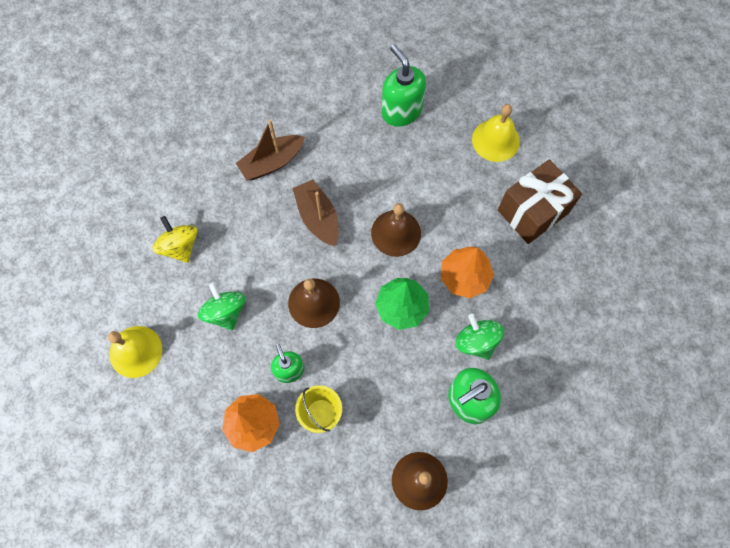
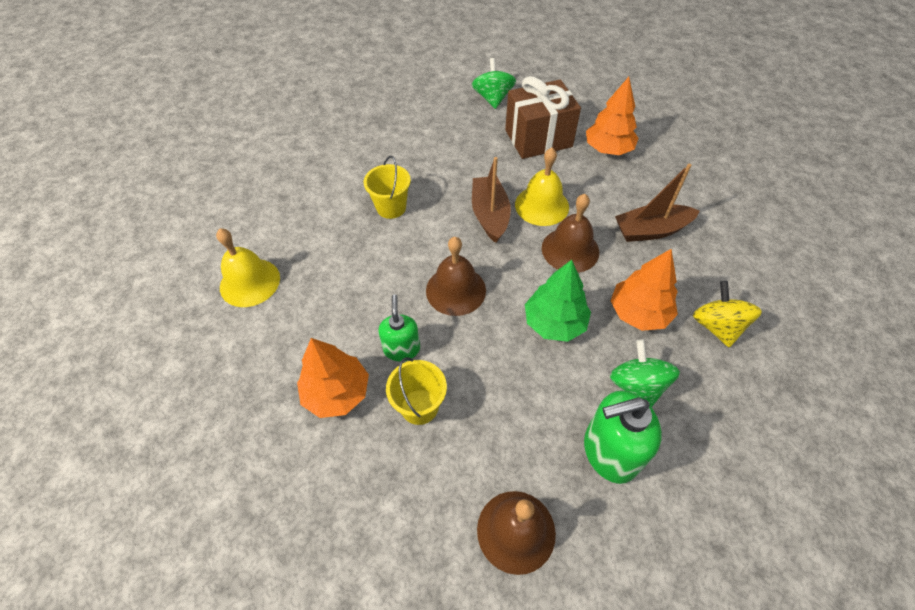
camera: 20 degrees right, 15 degrees down
yellow spinning top [152,216,198,263] -> yellow spinning top moved to [693,281,762,347]
green spinning top [198,283,245,330] -> green spinning top moved to [472,58,516,109]
brown boat [236,120,305,180] -> brown boat moved to [615,164,700,242]
green soap dispenser [381,44,426,127] -> orange tree [586,77,639,155]
yellow bell [472,104,520,162] -> yellow bell moved to [515,148,569,226]
brown gift [498,159,582,244] -> brown gift moved to [505,76,581,159]
none -> yellow bucket [364,156,411,219]

